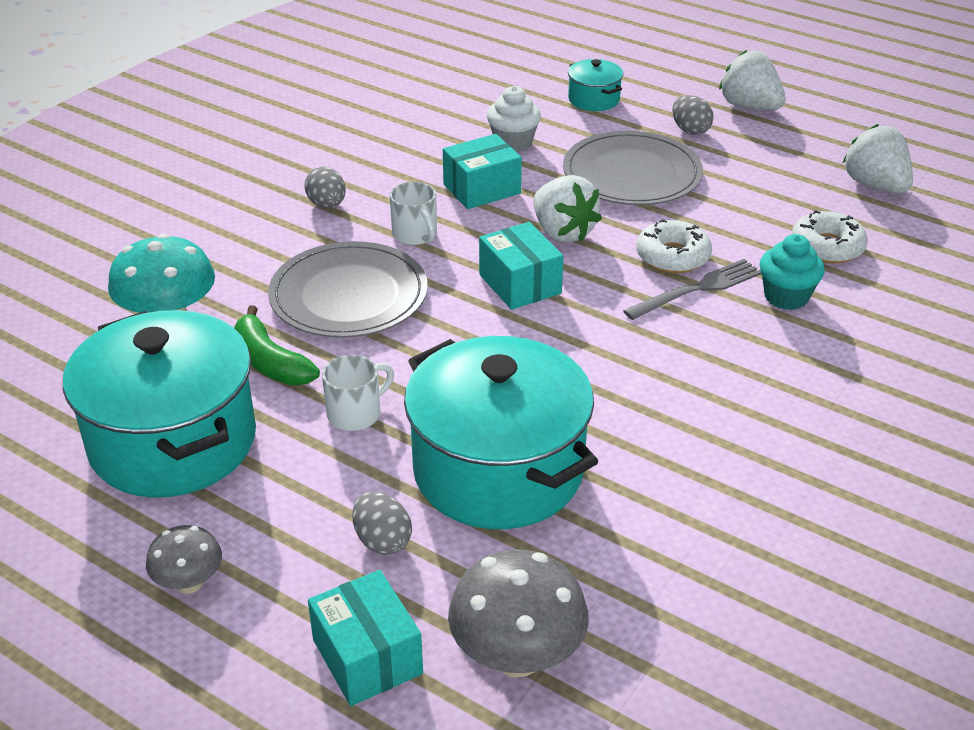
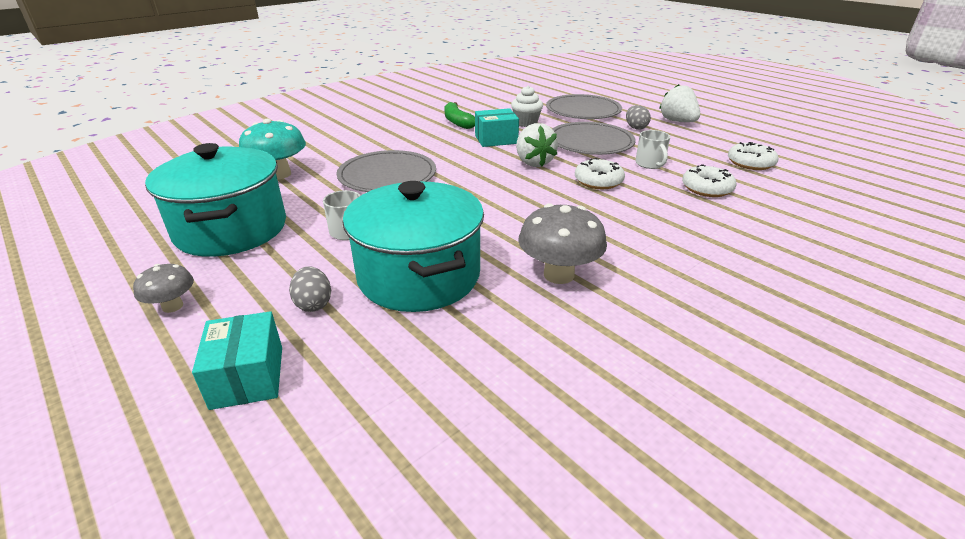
camera: 15 degrees right, 5 degrees down
green banana [234,305,320,385] -> green banana moved to [444,102,475,129]
grey egg [304,166,346,208] -> none
white mug [390,182,437,245] -> white mug moved to [635,130,670,169]
grey mushroom [448,549,589,677] -> grey mushroom moved to [518,203,607,284]
turquoise box [479,222,564,310] -> none
turquoise pot [568,59,623,111] -> grey plate [546,94,622,119]
grey fork [623,259,762,320] -> none
turquoise cupcake [759,234,825,310] -> none
white strawberry [843,124,913,193] -> white donut [728,142,778,170]

